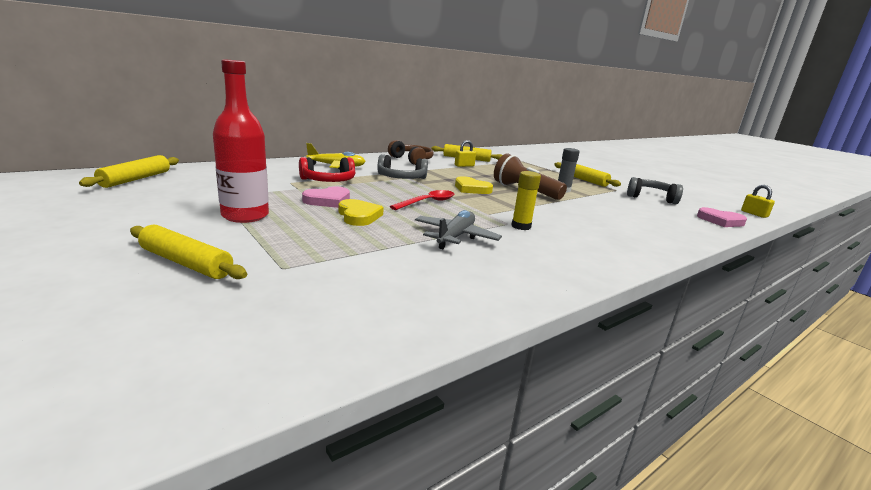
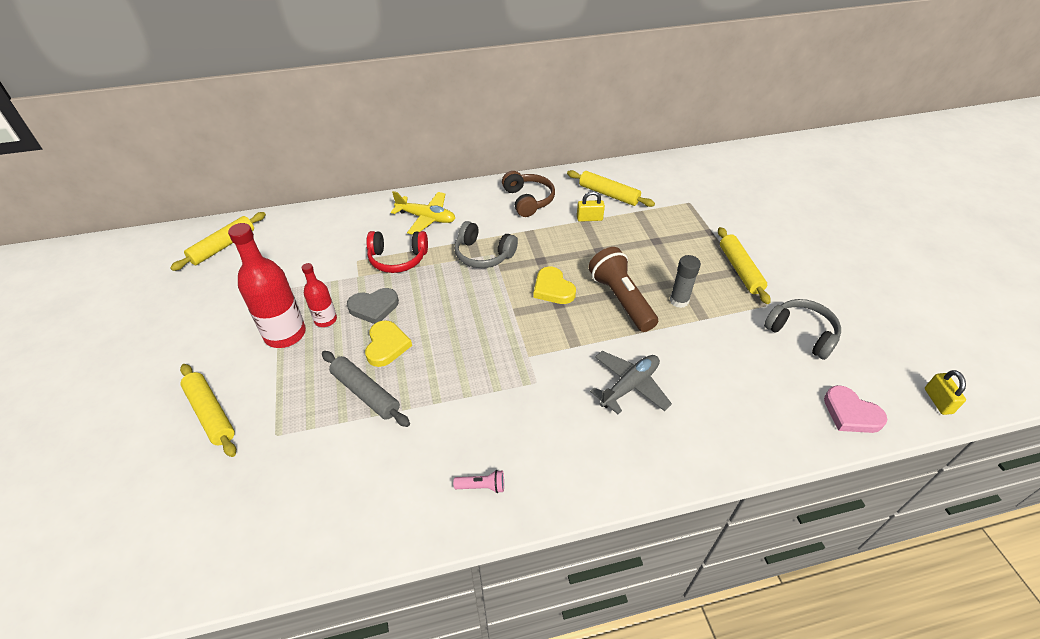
camera: 25 degrees right, 25 degrees up
pink heart [302,186,350,208] -> grey heart [347,288,399,324]
red spoon [390,190,454,210] -> none
grey plane [415,210,502,249] -> grey plane moved to [590,351,672,414]
yellow glue stick [511,171,541,230] -> none
none -> red bottle [302,263,337,327]
none -> grey rolling pin [322,351,410,427]
none -> pink flashlight [453,470,504,493]

